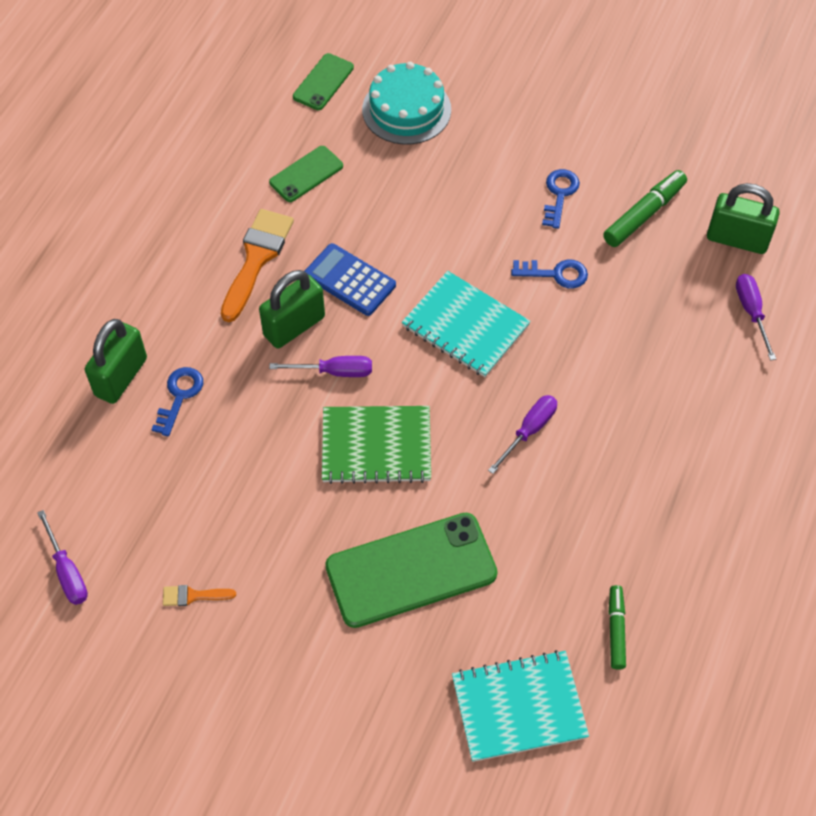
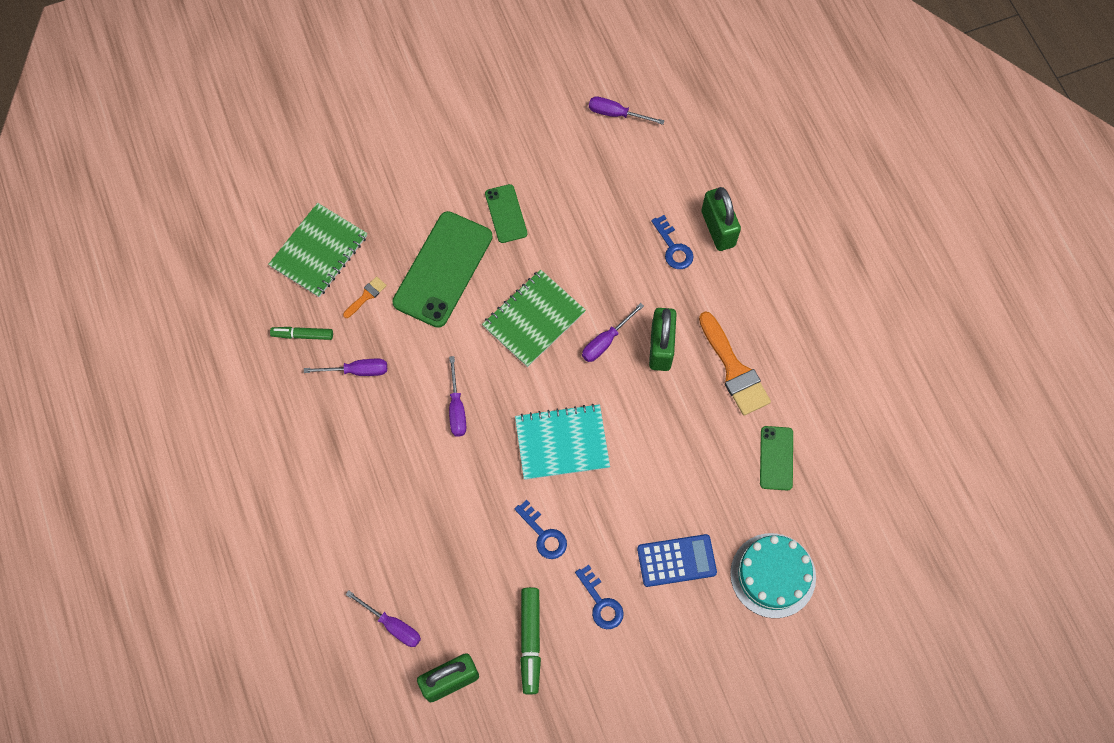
camera: 135 degrees right, 10 degrees up
orange brush [163,585,236,606] -> orange brush moved to [343,276,387,318]
green phone [293,53,354,110] -> green phone moved to [485,184,527,243]
blue calculator [305,243,396,316] -> blue calculator moved to [637,534,717,587]
turquoise notebook [452,650,589,762] -> green notebook [268,203,367,297]
blue key [511,260,588,289] -> blue key turned 90 degrees counterclockwise [515,500,567,559]
green marker [609,585,626,670] -> green marker turned 135 degrees clockwise [270,327,333,340]
none -> purple screwdriver [304,359,387,376]

